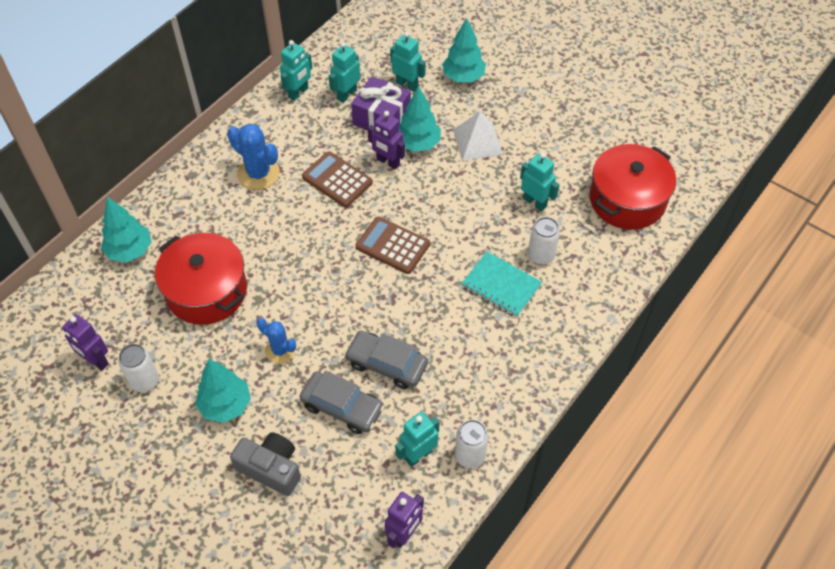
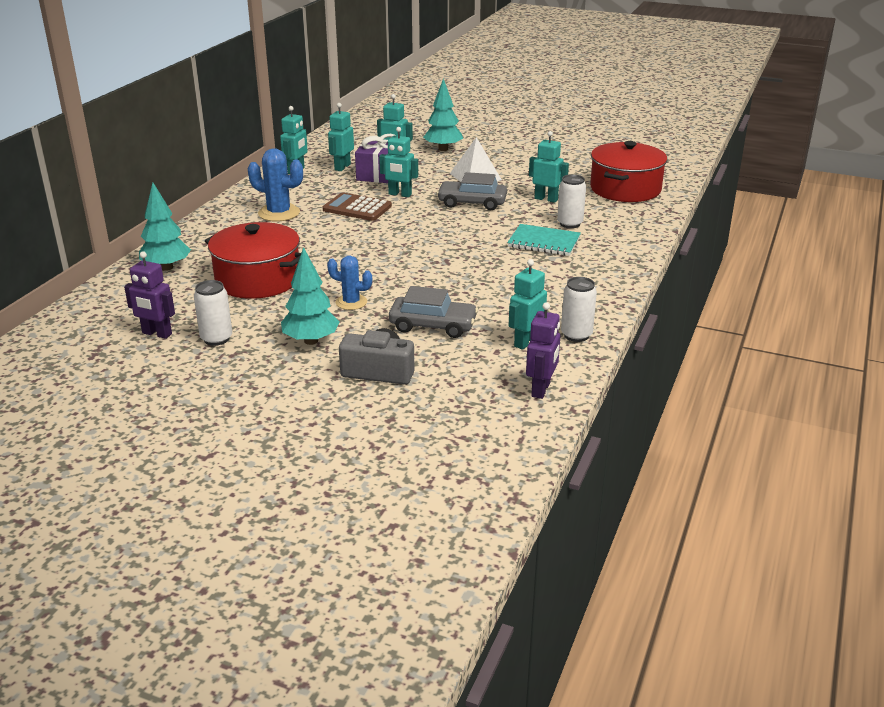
camera: 15 degrees left, 25 degrees down
grey car [344,331,428,389] -> grey car moved to [437,172,507,210]
brown calculator [356,217,430,274] -> none
purple robot [368,111,405,169] -> turquoise robot [379,127,418,197]
turquoise tree [399,86,441,152] -> none

